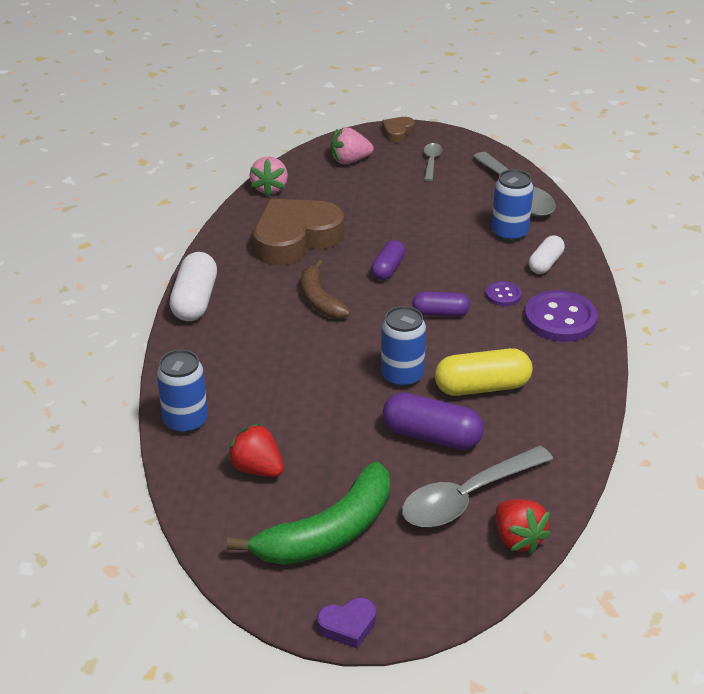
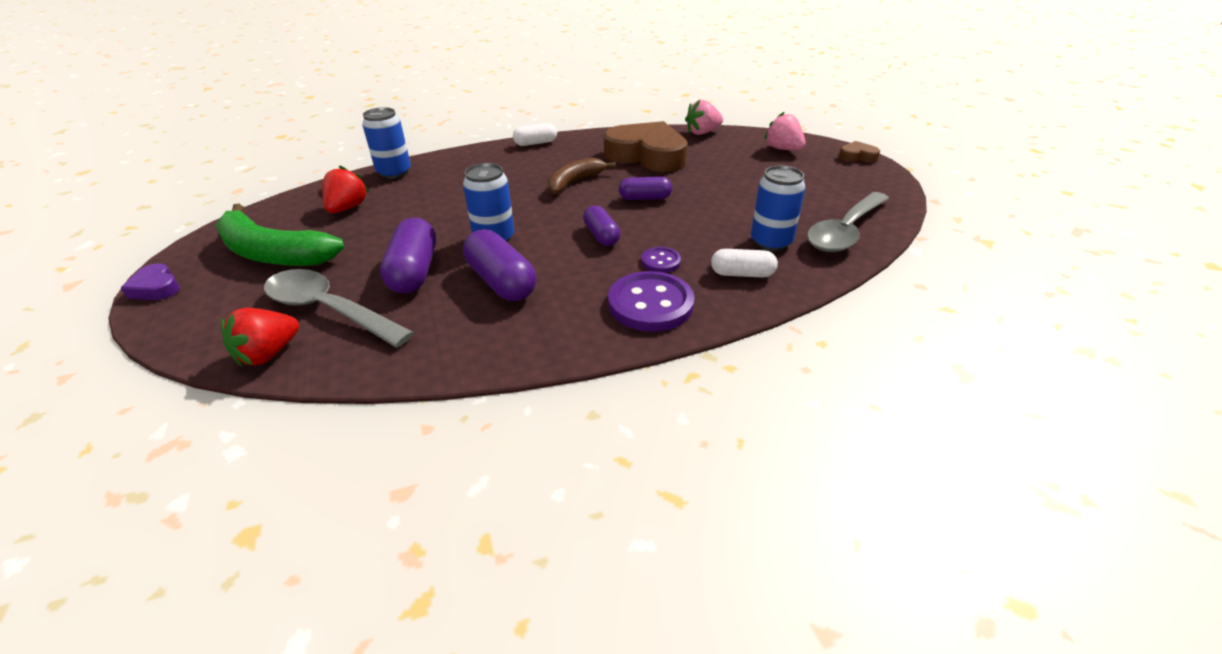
camera: 65 degrees right, 0 degrees up
white capsule [169,252,217,321] -> white capsule [513,123,557,146], size x0.63
grey spoon [424,143,443,181] -> none
yellow capsule [435,348,533,396] -> purple capsule [463,229,537,301]

